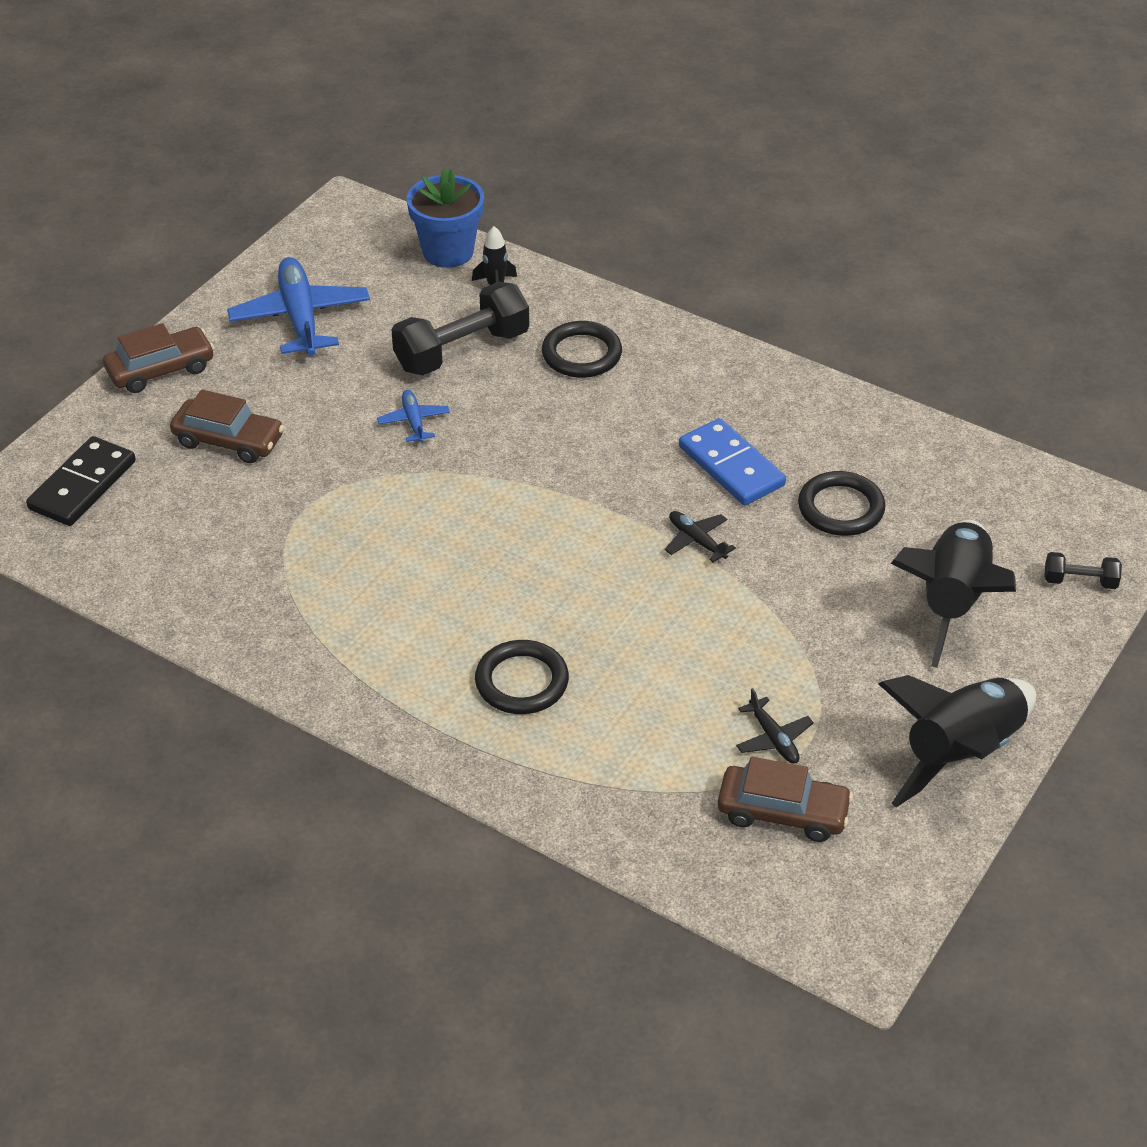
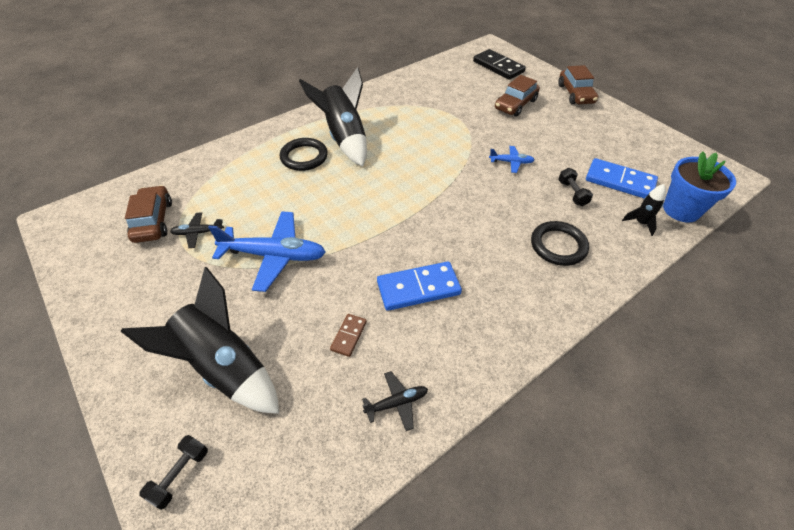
camera: 110 degrees right, 5 degrees up
blue plane [227,257,370,356] -> blue plane moved to [208,211,326,292]
black dumbbell [392,282,529,375] -> black dumbbell [558,168,593,206], size x0.48
black plane [665,511,736,563] -> black plane moved to [362,371,428,431]
brown car [718,757,853,842] -> brown car turned 135 degrees clockwise [125,185,172,243]
black ring [798,471,886,536] -> brown domino [330,314,367,357]
black rocket [879,675,1036,807] -> black rocket moved to [299,67,367,166]
none -> blue domino [586,158,658,198]

